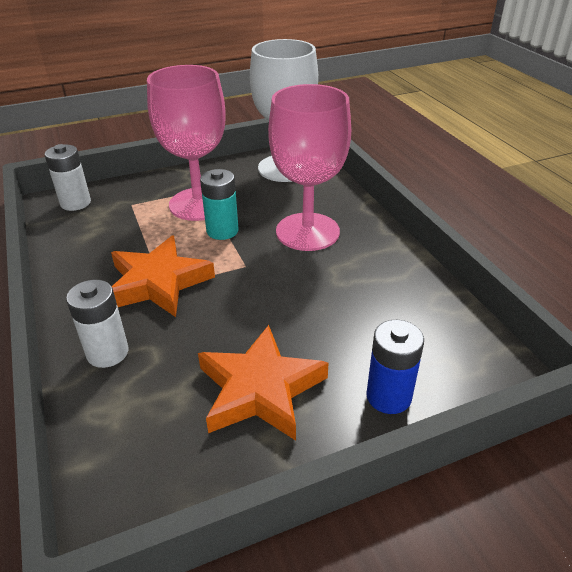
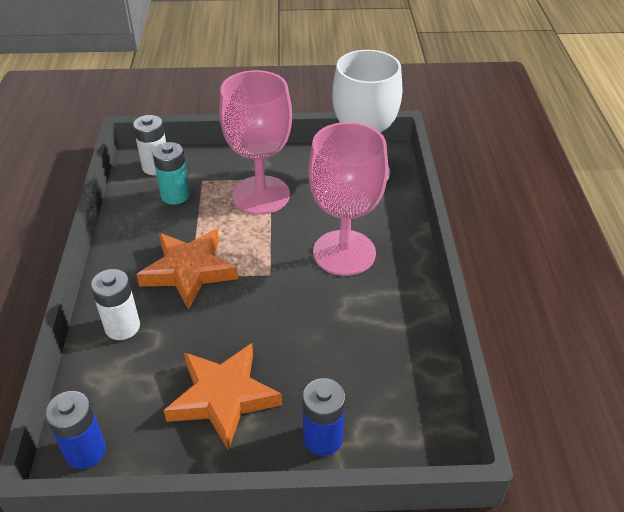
camera: 20 degrees right, 5 degrees up
turquoise battery [200,169,239,240] -> turquoise battery moved to [152,142,190,205]
none -> blue battery [45,391,106,469]

